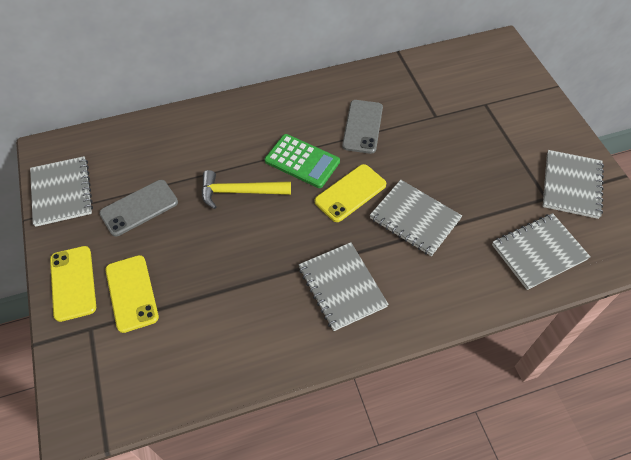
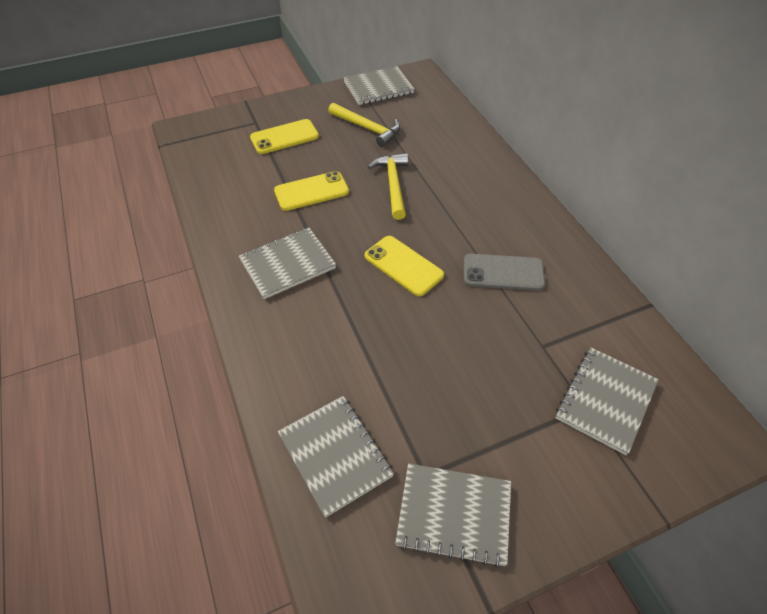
camera: 85 degrees right, 5 degrees down
yellow phone [50,246,96,322] -> yellow phone moved to [274,171,349,211]
grey phone [99,180,178,236] -> yellow hammer [328,103,400,147]
green calculator [265,134,340,188] -> none
grey notebook [370,180,462,256] -> grey notebook moved to [556,347,659,455]

